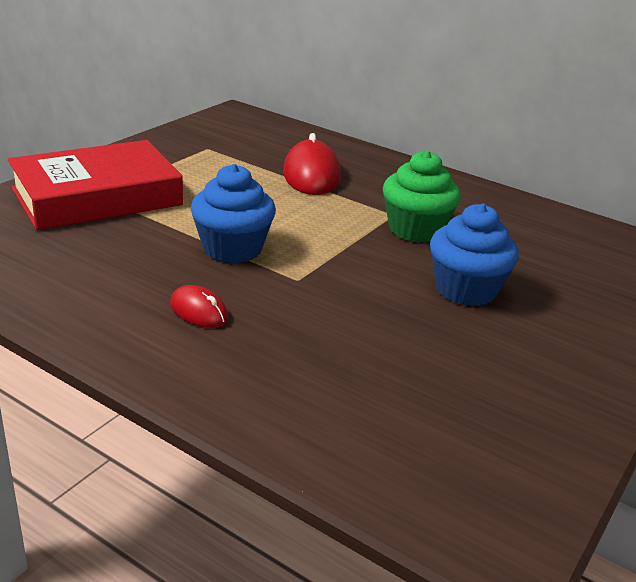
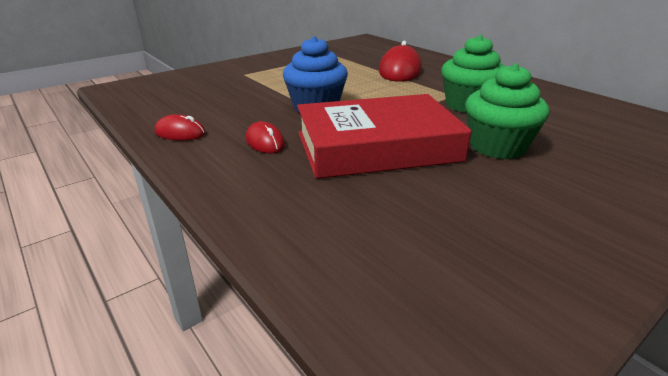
camera: 20 degrees right, 0 degrees up
red book [8,140,183,230] -> red book moved to [297,94,472,179]
blue cupcake [430,204,519,306] -> green cupcake [465,63,549,159]
none -> red mouse [155,114,206,140]

